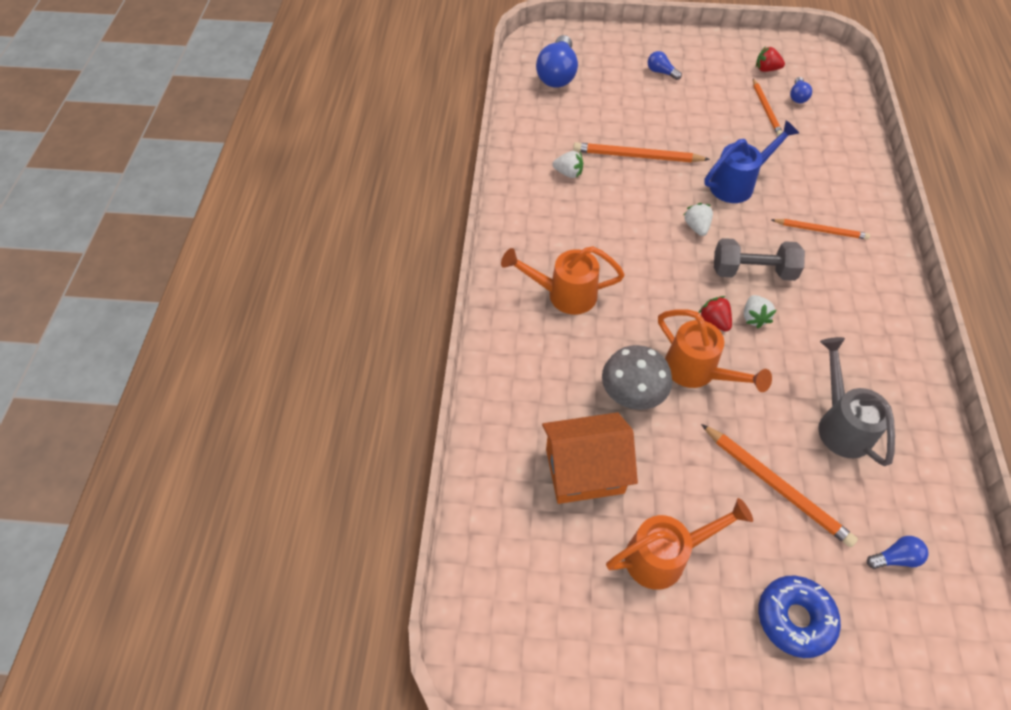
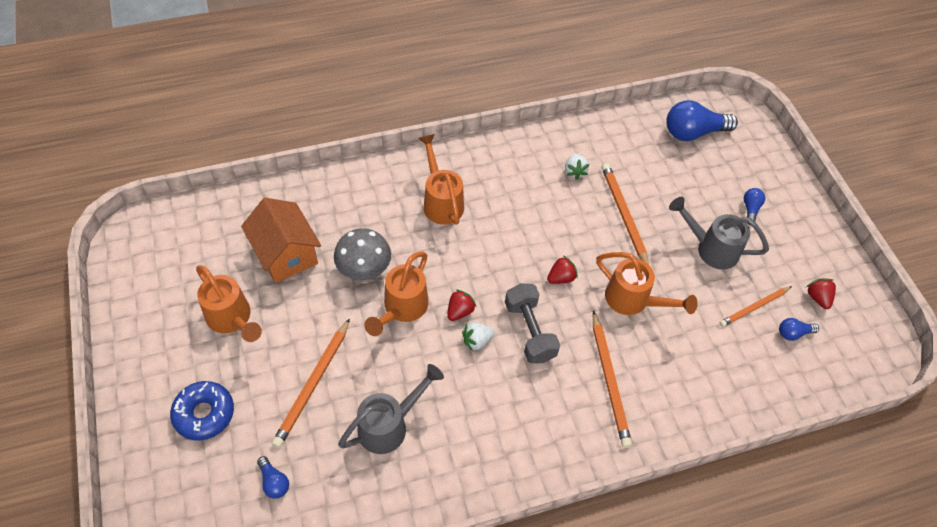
camera: 65 degrees right, 0 degrees up
white strawberry [684,203,713,236] -> red strawberry [547,256,578,284]
blue watering can [704,121,799,203] -> orange watering can [596,252,698,315]
orange pencil [772,219,870,240] -> orange pencil [593,311,632,448], size x1.51
none -> grey watering can [669,197,769,270]

